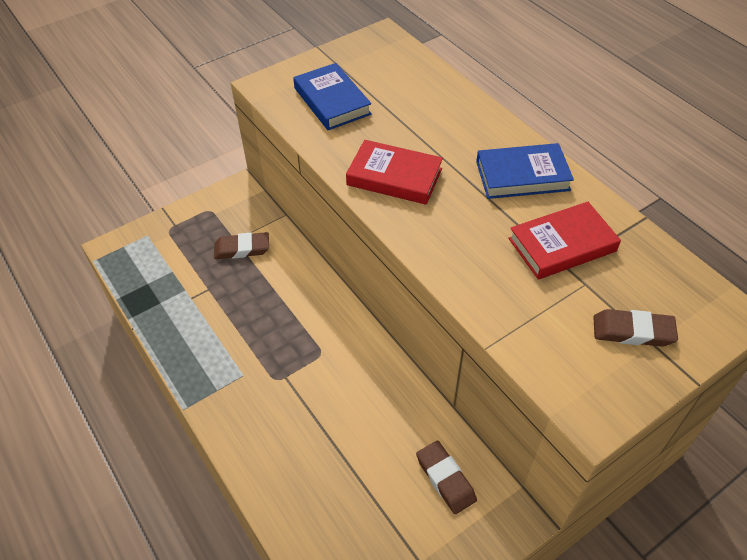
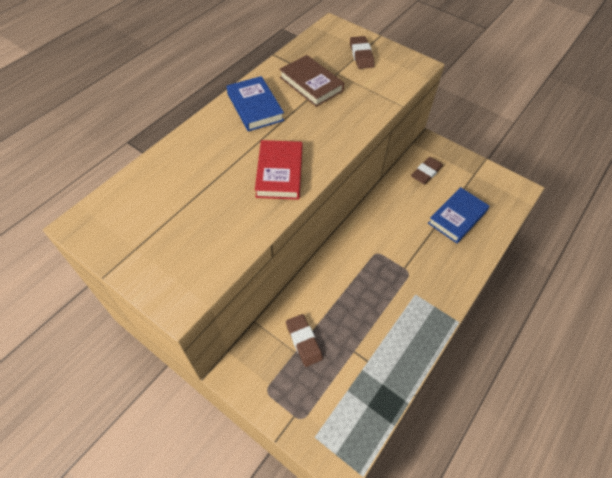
camera: 110 degrees left, 5 degrees up
blue book [293,63,372,130] -> blue book moved to [428,187,489,243]
red book [508,202,621,280] -> brown book [279,55,344,107]

